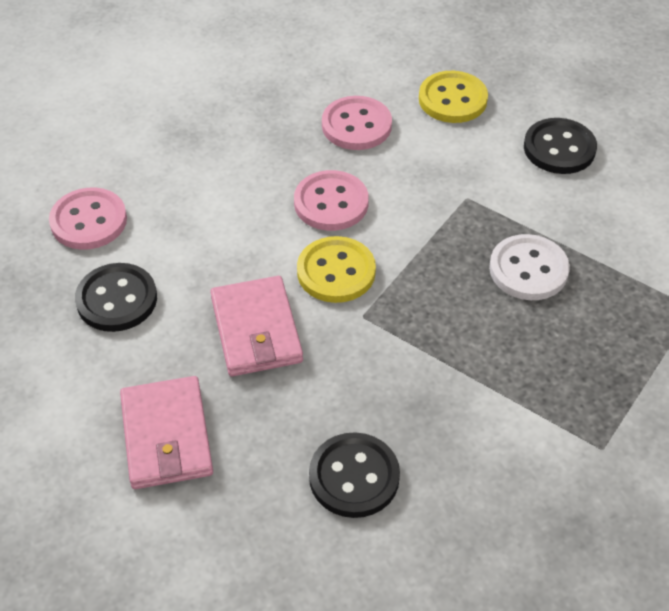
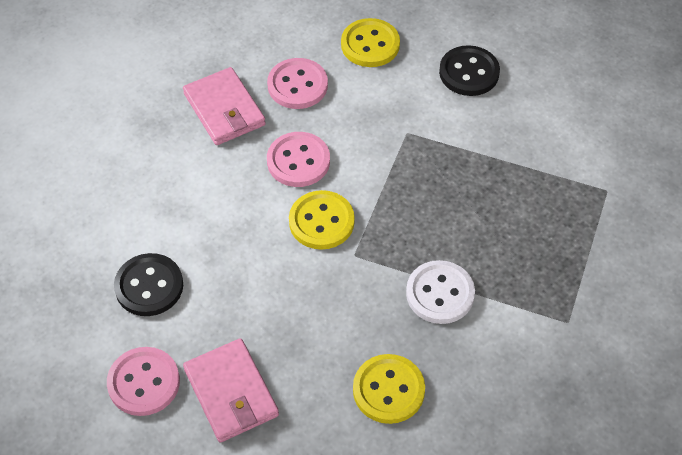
camera: 15 degrees left, 5 degrees up
pink button [49,187,127,250] -> pink button moved to [107,347,180,416]
pink wallet [210,276,303,376] -> pink wallet moved to [183,67,266,145]
black button [309,432,400,518] -> yellow button [353,354,425,424]
white button [489,234,570,300] -> white button moved to [406,260,475,324]

